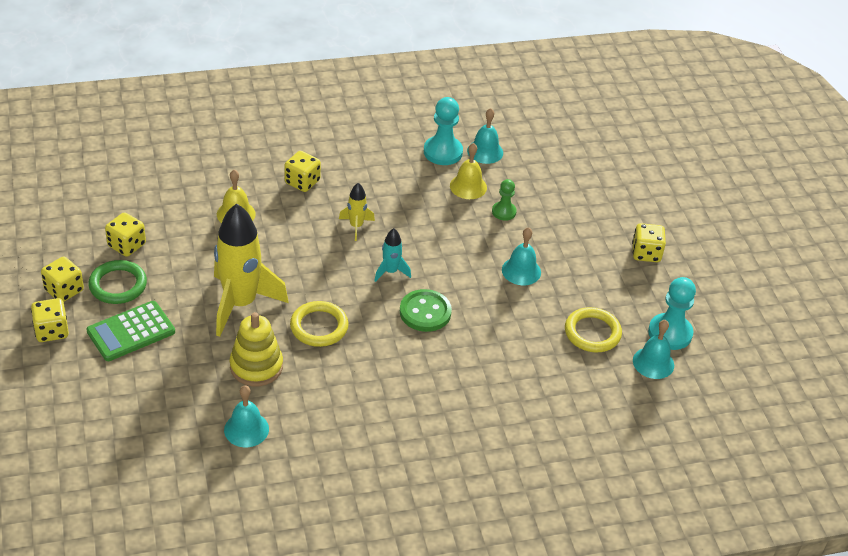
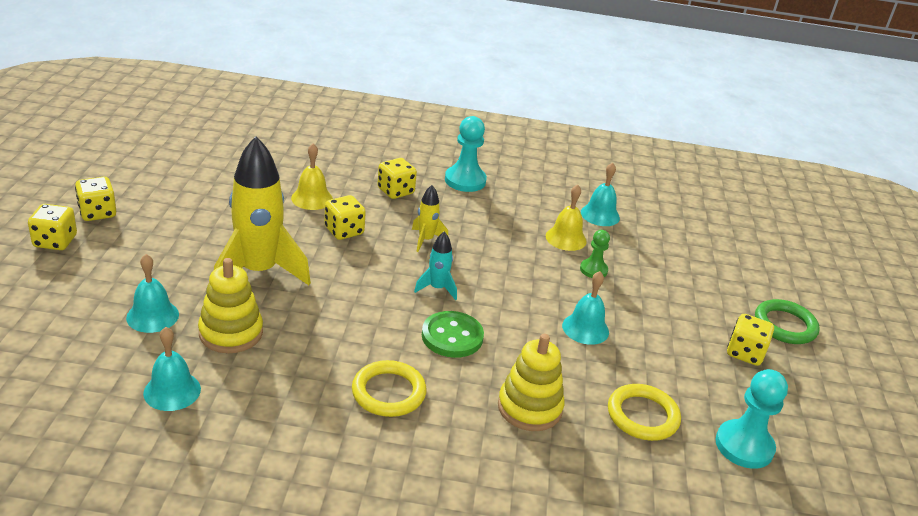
camera: 20 degrees right, 10 degrees down
green calculator [86,301,175,361] -> none
green ring [88,260,147,304] -> green ring moved to [755,299,820,344]
yellow dice [105,212,146,257] -> yellow dice moved to [324,195,366,240]
yellow ring [290,301,349,347] -> yellow ring moved to [352,360,426,417]
turquoise pawn [424,97,463,165] -> turquoise pawn moved to [445,116,487,192]
turquoise bell [633,320,674,379] -> turquoise bell moved to [126,254,179,333]
none -> yellow stacking toy [498,334,564,431]

